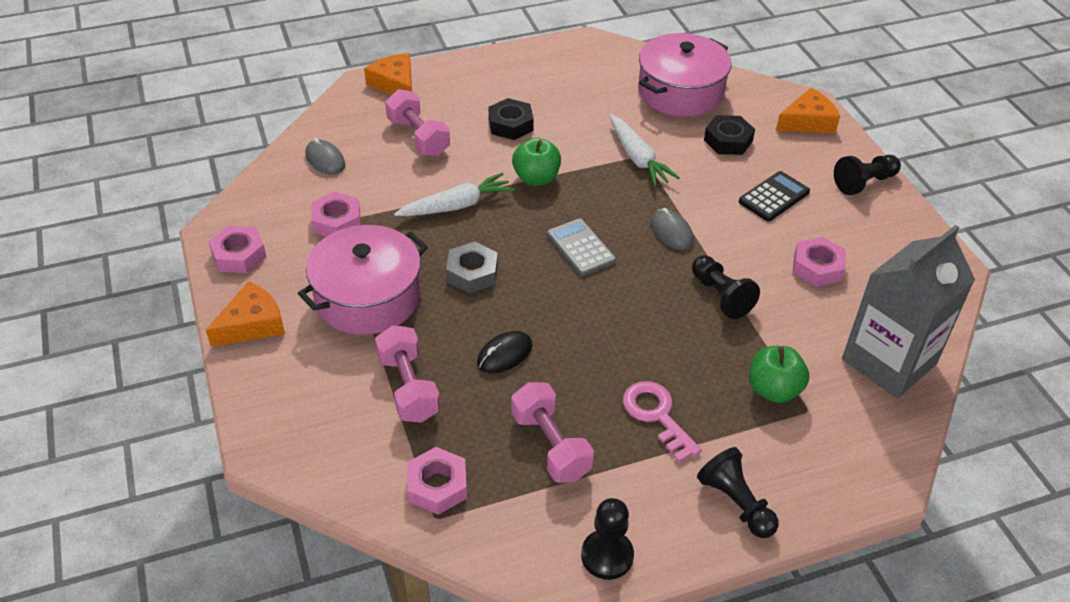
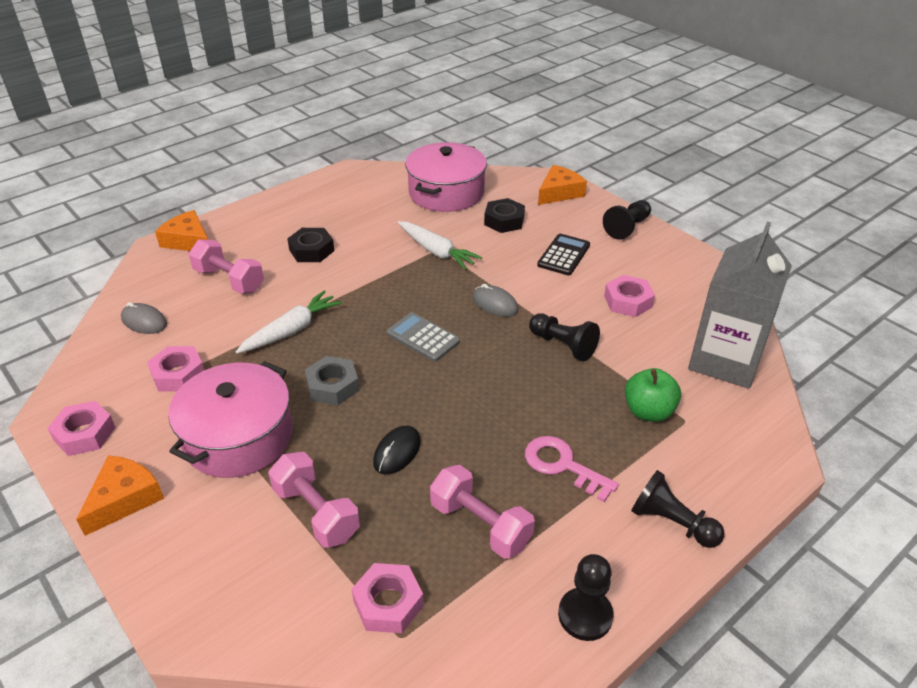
camera: 20 degrees left, 5 degrees down
green apple [512,138,561,186] -> none

